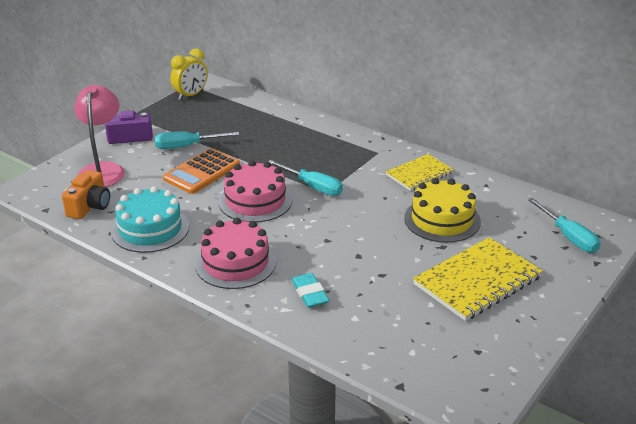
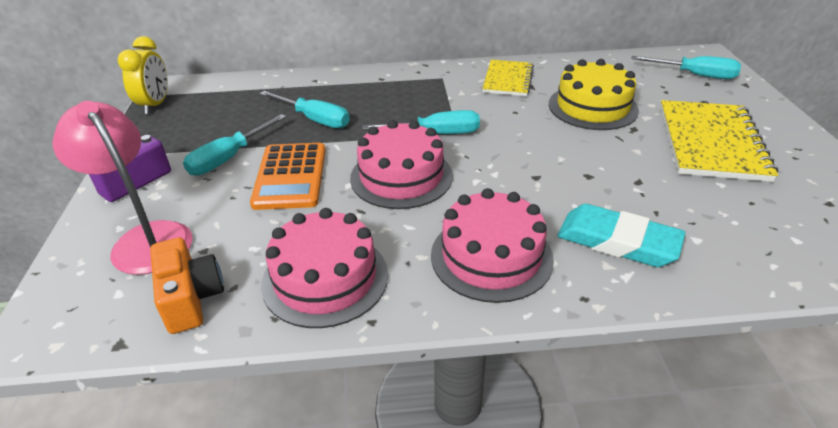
camera: 40 degrees left, 5 degrees up
turquoise cake [111,186,189,253] -> pink cake [261,208,388,328]
turquoise eraser [291,273,329,308] -> turquoise eraser [557,204,686,267], size x1.51
none -> turquoise screwdriver [260,91,350,128]

